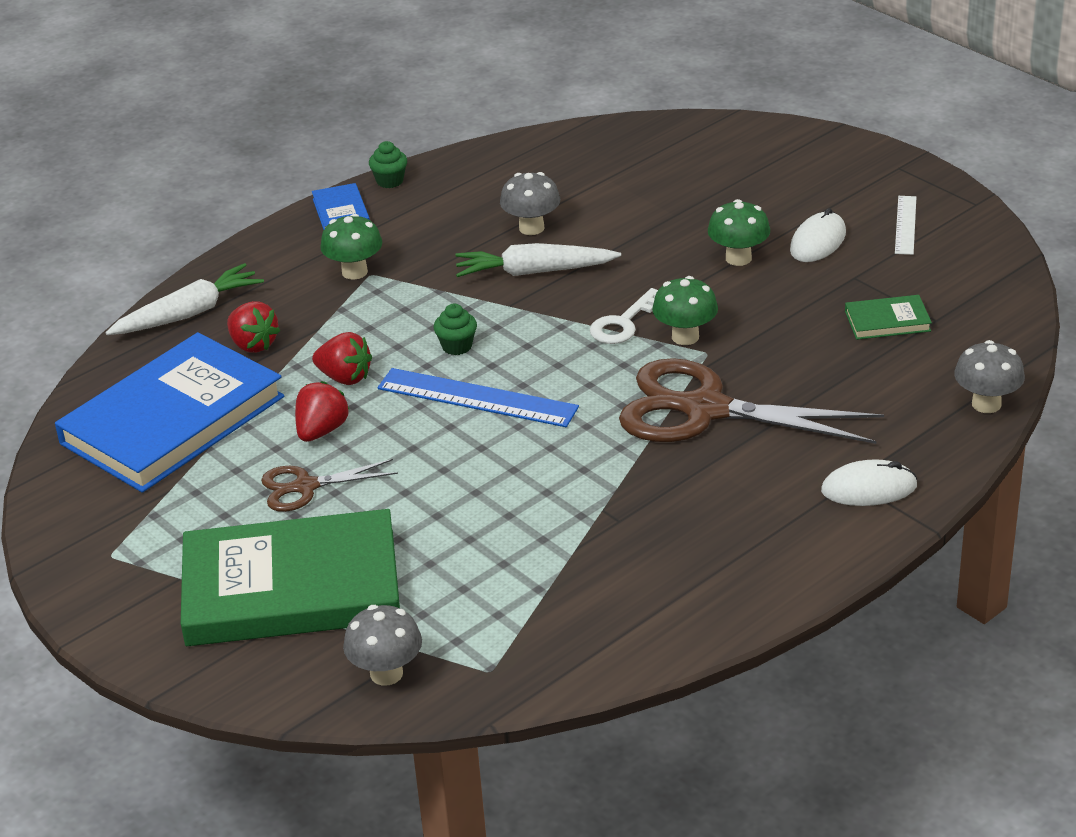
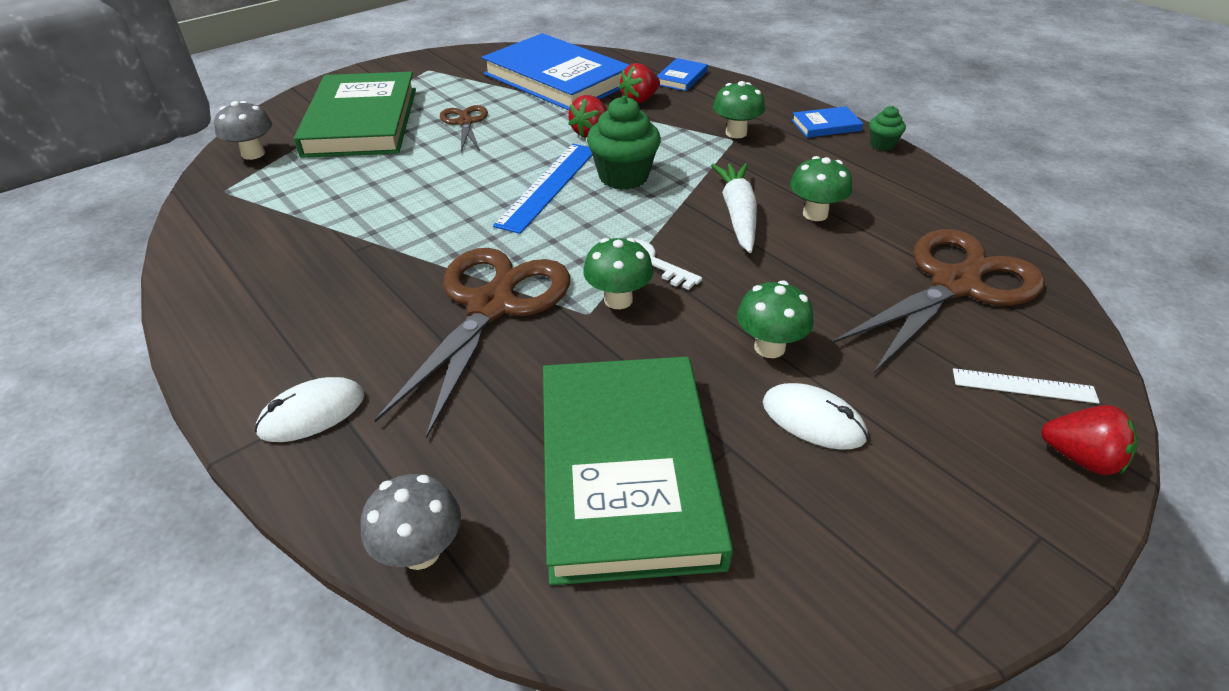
camera: 90 degrees right, 5 degrees up
white carrot [105,263,264,335] -> blue book [657,58,708,91]
red strawberry [295,381,350,442] -> red strawberry moved to [1041,405,1138,475]
green cupcake [434,304,477,355] -> green cupcake [587,96,661,190], size x1.93
grey mushroom [500,172,560,235] -> green mushroom [790,156,852,221]
white mouse [821,459,917,506] -> white mouse turned 60 degrees clockwise [255,377,364,442]
green book [845,295,932,340] -> green book [543,357,733,585], size x2.43
white ruler [895,196,916,255] -> white ruler moved to [953,368,1100,404]
none -> brown scissors [831,229,1045,374]

